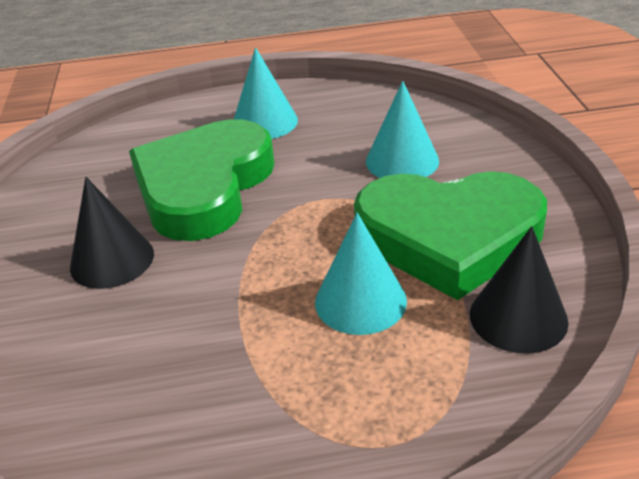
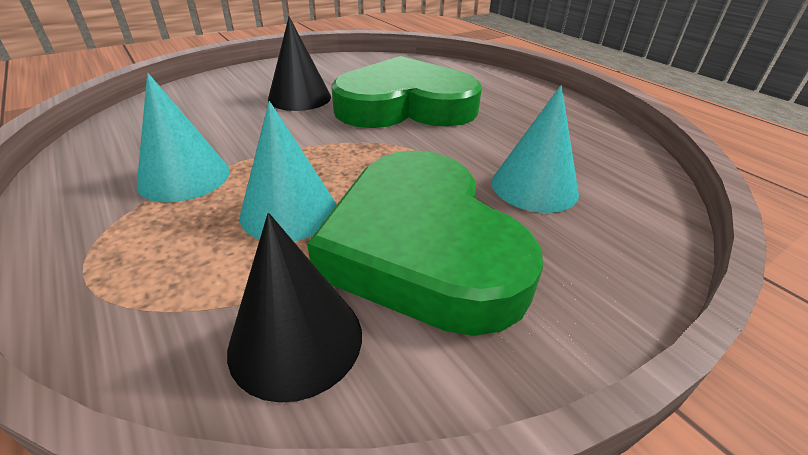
camera: 60 degrees right, 0 degrees up
turquoise cone [234,47,298,139] -> turquoise cone moved to [136,73,230,202]

